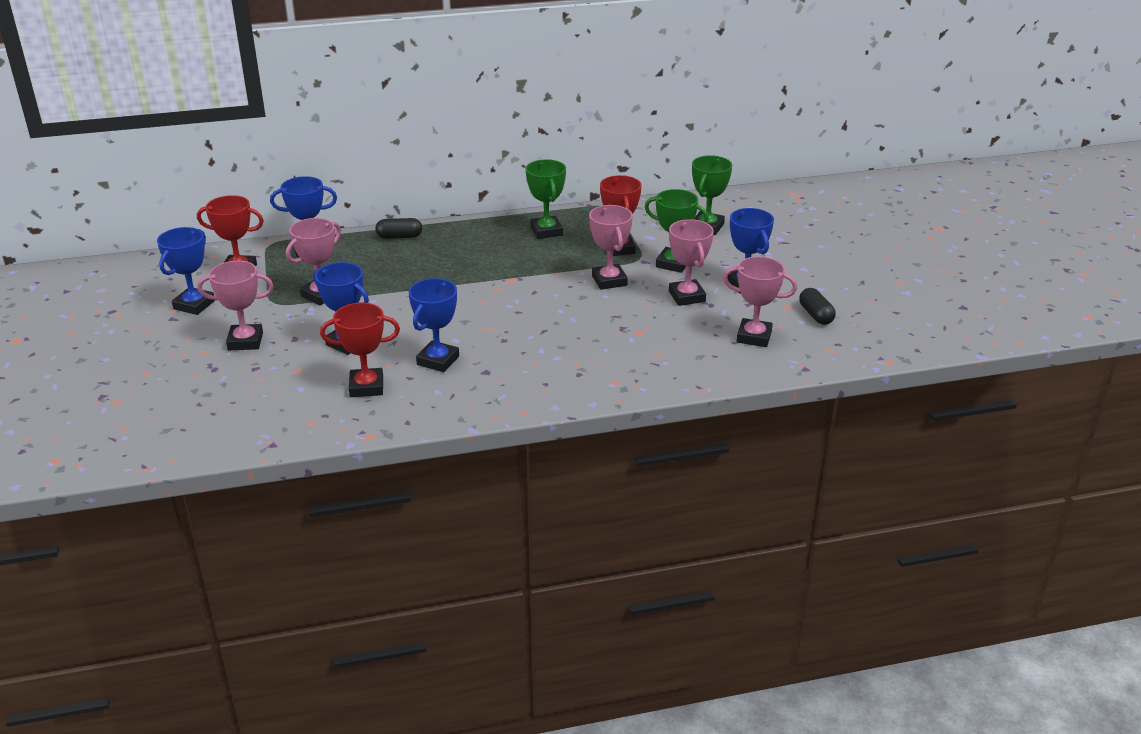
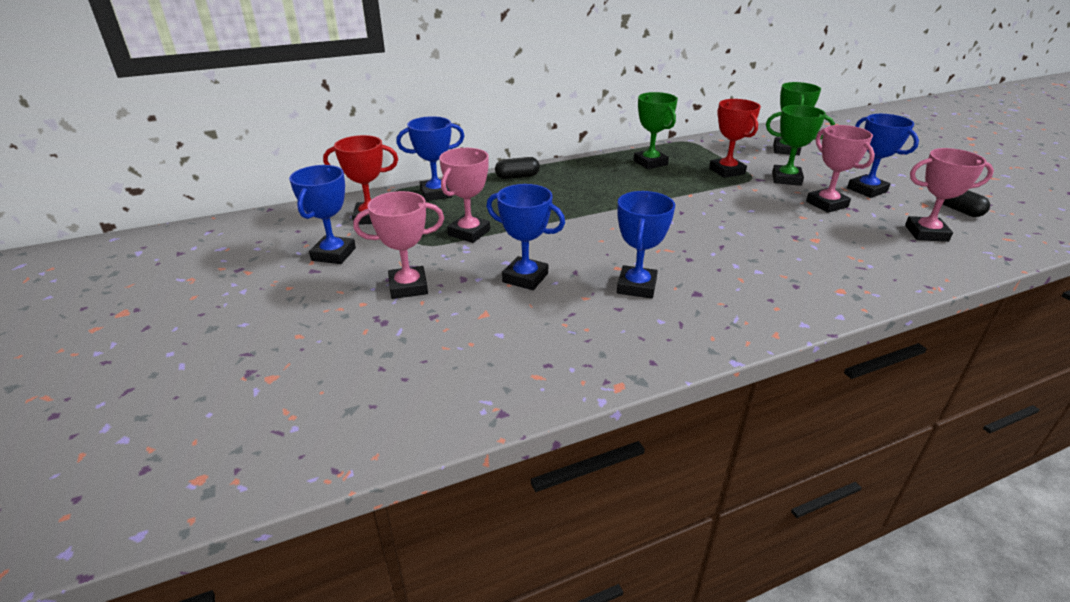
camera: 10 degrees left, 0 degrees up
red trophy [320,303,400,397] -> none
pink trophy [589,205,633,290] -> none

